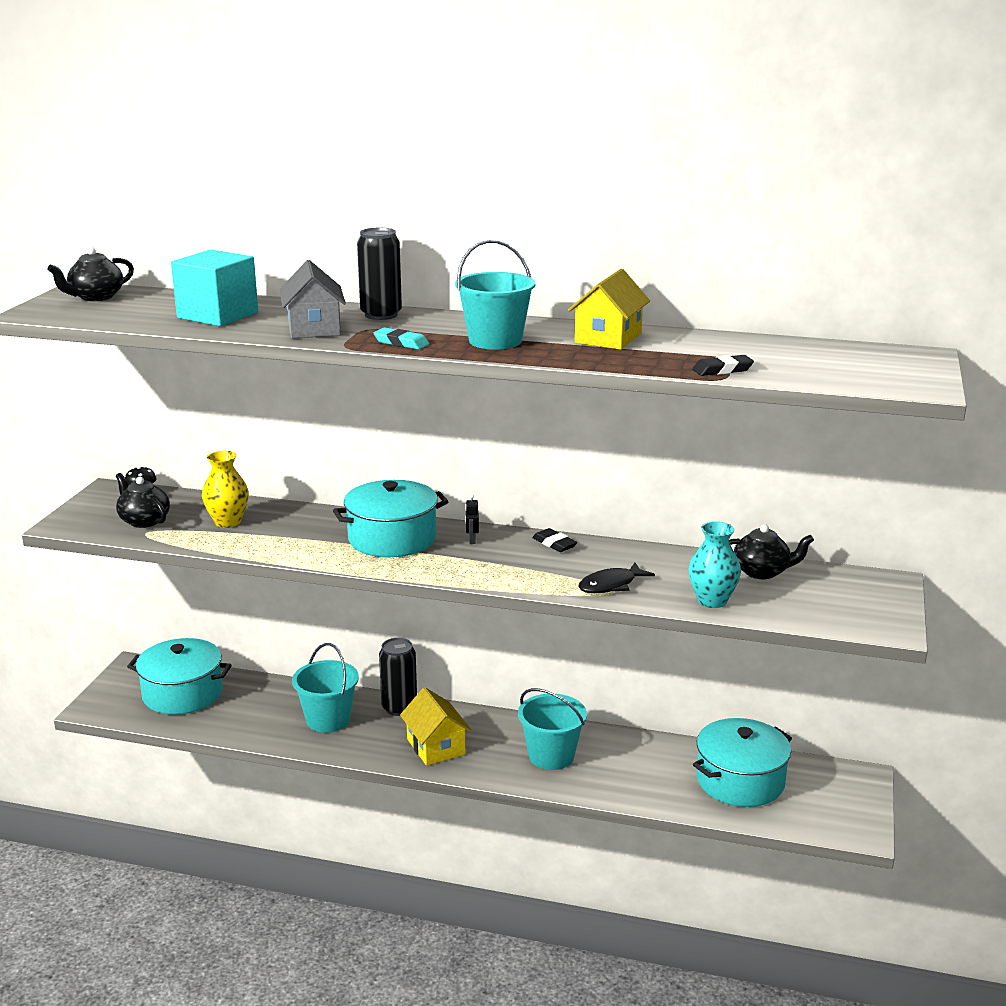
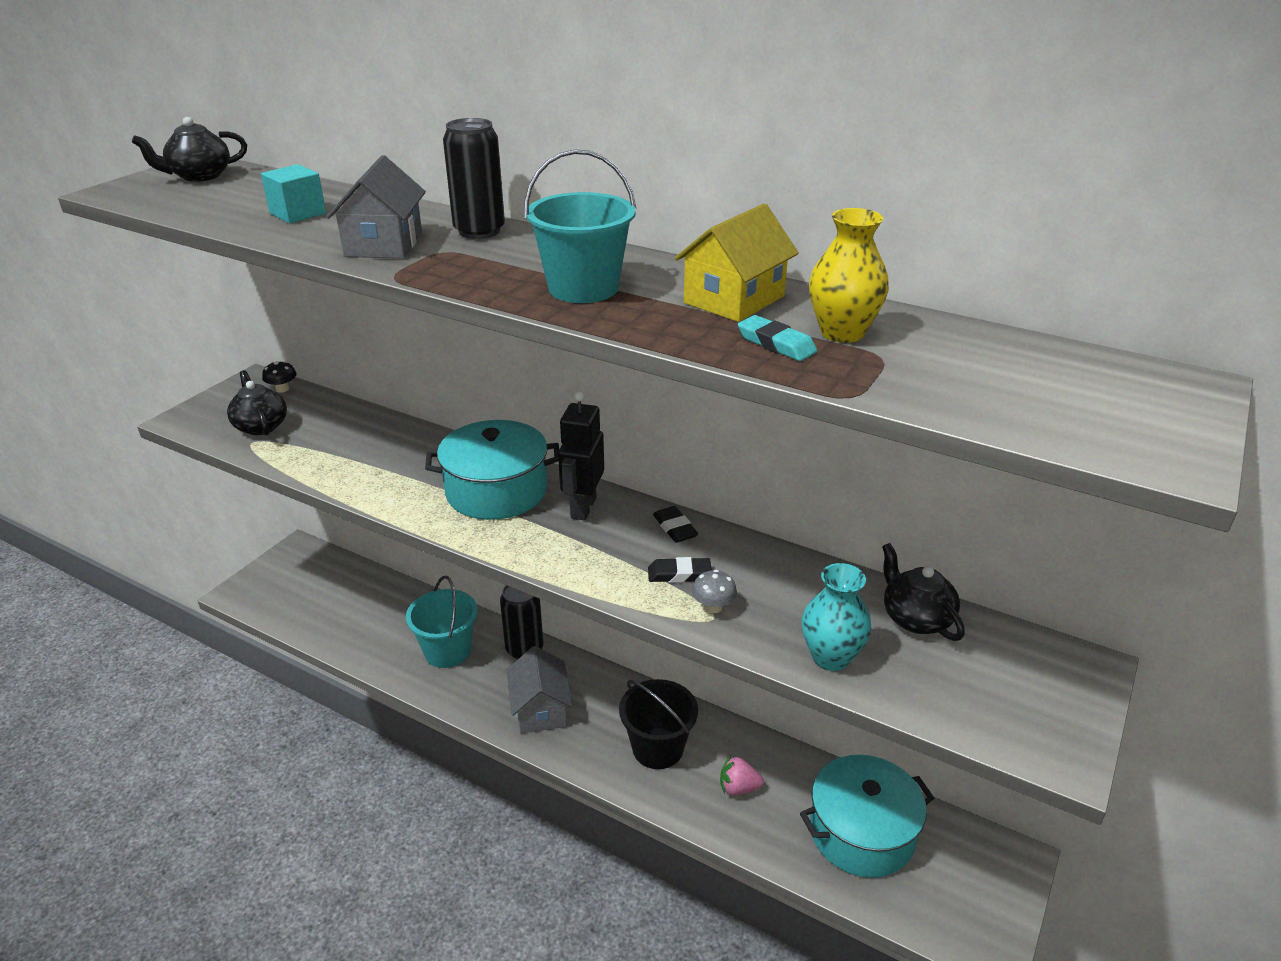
camera: 15 degrees right, 10 degrees up
turquoise pot [127,638,232,715] -> none
turquoise cube [171,249,258,327] -> turquoise cube [261,164,326,223], size x0.60
yellow vase [202,451,249,528] -> yellow vase moved to [809,208,889,343]
turquoise eraser [373,327,429,350] -> turquoise eraser moved to [738,315,817,361]
yellow house [400,687,472,766] -> grey house [507,646,572,734]
black robot [465,495,479,544] -> black robot [558,391,604,521], size x2.24
turquoise bucket [518,688,587,770] -> black bucket [619,679,698,769]
black fish [578,562,655,593] -> grey mushroom [692,570,737,613]
black eraser [692,355,754,376] -> black eraser moved to [648,557,712,583]
black teapot [729,524,814,579] -> black teapot turned 135 degrees counterclockwise [882,543,965,641]
none -> pink strawberry [720,755,764,796]

